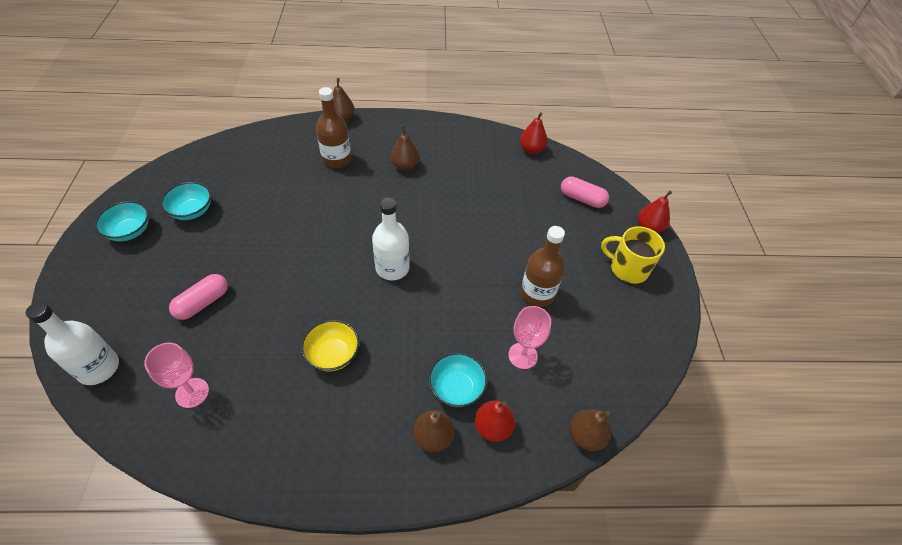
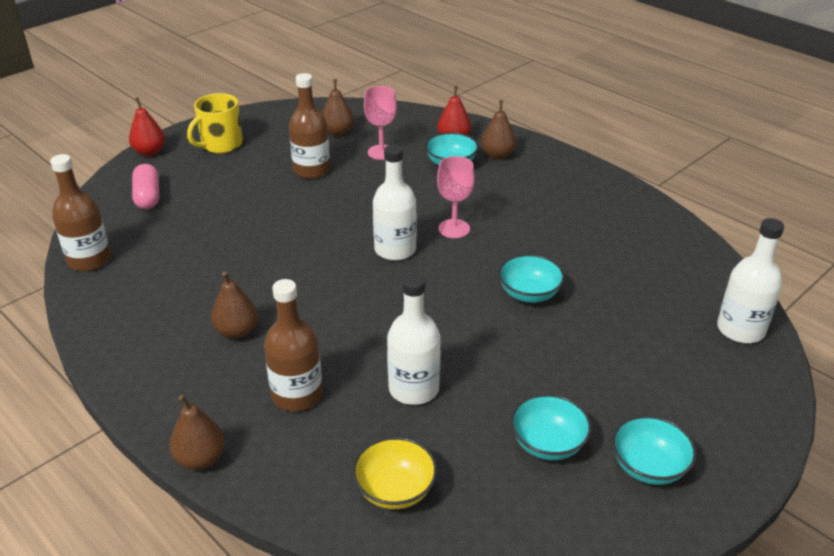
camera: 130 degrees left, 15 degrees down
pink goblet [144,342,209,408] -> pink goblet moved to [437,156,475,238]
pink capsule [169,274,228,320] -> none
yellow bowl [301,320,359,371] -> yellow bowl moved to [352,437,437,509]
red pear [520,112,547,154] -> brown bottle [50,154,111,271]
brown pear [570,409,611,451] -> brown pear moved to [322,79,354,137]
yellow mug [601,226,665,284] -> yellow mug turned 60 degrees clockwise [187,93,243,154]
none -> white bottle [387,273,441,405]
none -> turquoise bowl [498,254,565,303]

